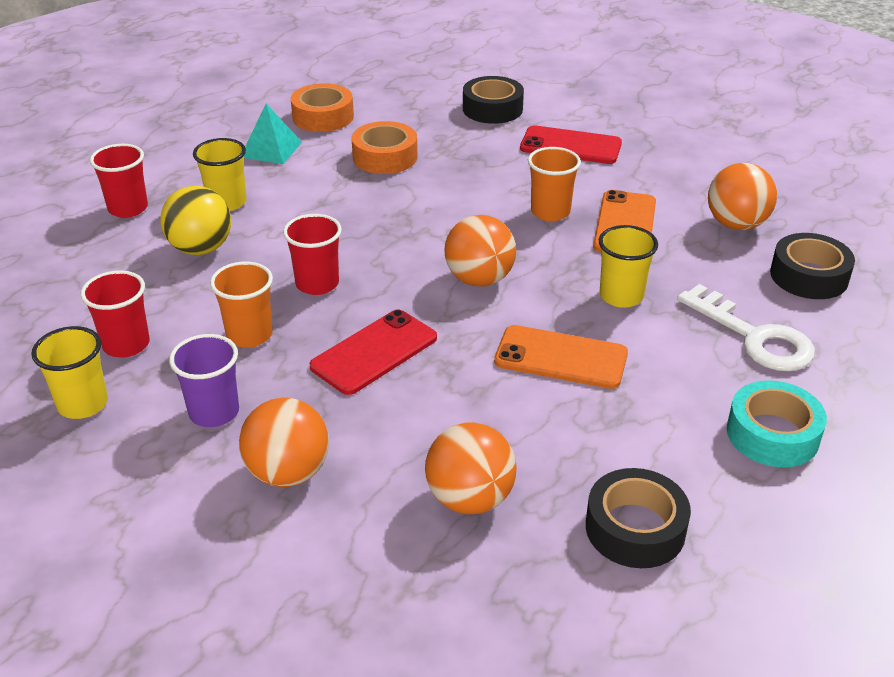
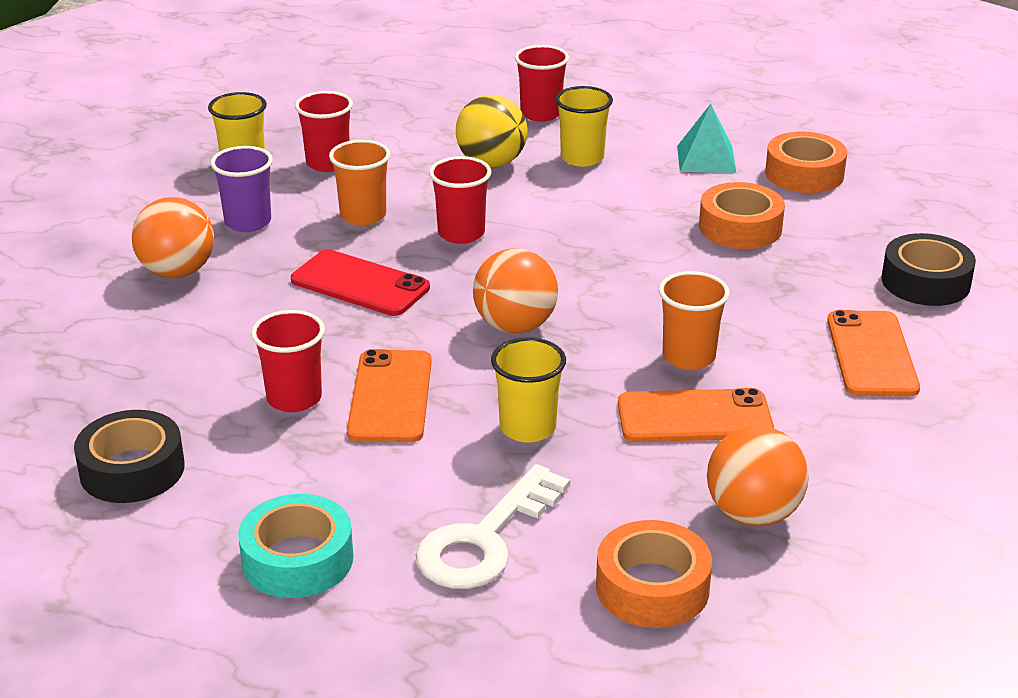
camera: 75 degrees right, 5 degrees down
orange ball [425,422,517,514] -> none
red phone [520,125,622,164] -> orange phone [827,310,920,396]
black tape [770,233,855,299] -> orange tape [596,520,712,628]
none -> red cup [251,310,325,412]

